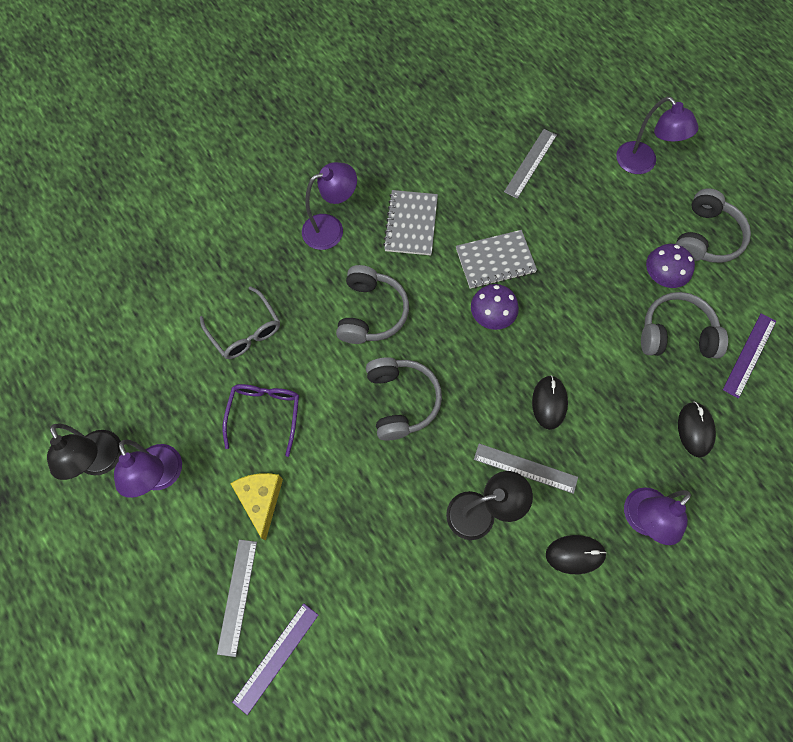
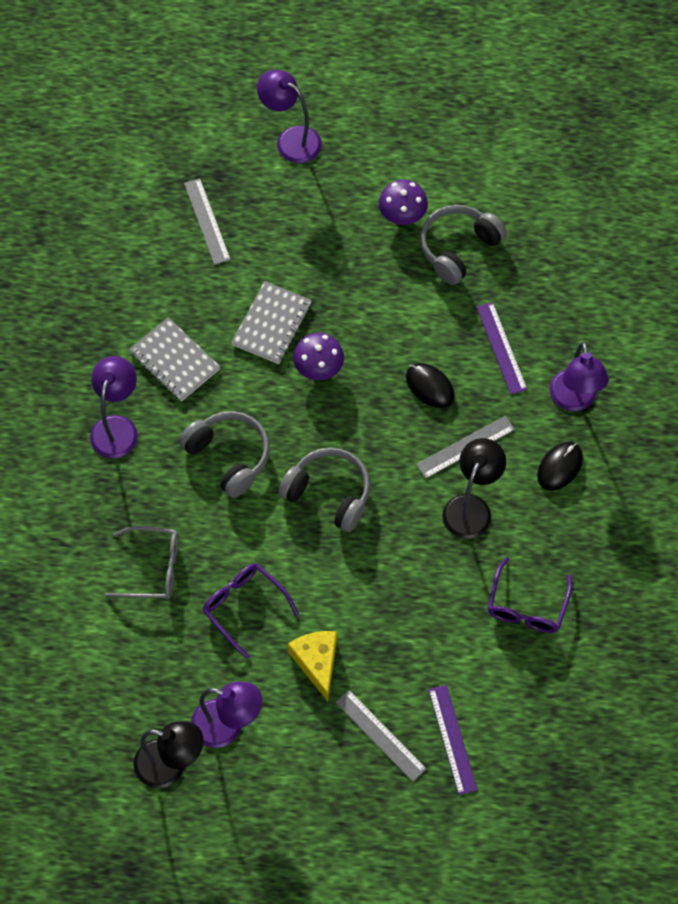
camera: 50 degrees left, 5 degrees down
yellow cheese [230,473,283,541] -> yellow cheese turned 45 degrees clockwise [288,631,337,701]
purple lamp [616,97,699,174] -> purple lamp turned 150 degrees counterclockwise [257,70,322,163]
grey headphones [676,188,751,263] -> none
black mouse [678,402,716,458] -> none
purple ruler [723,313,776,399] -> purple ruler moved to [476,302,527,394]
none -> purple glasses [488,557,572,633]

